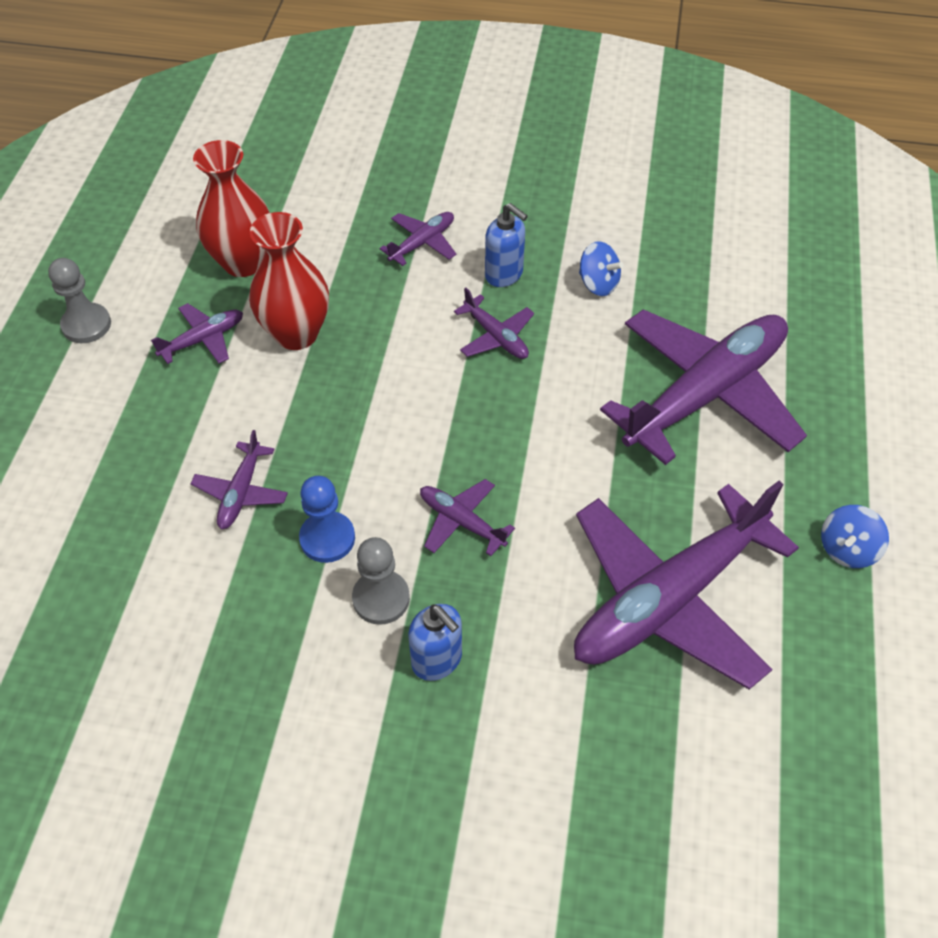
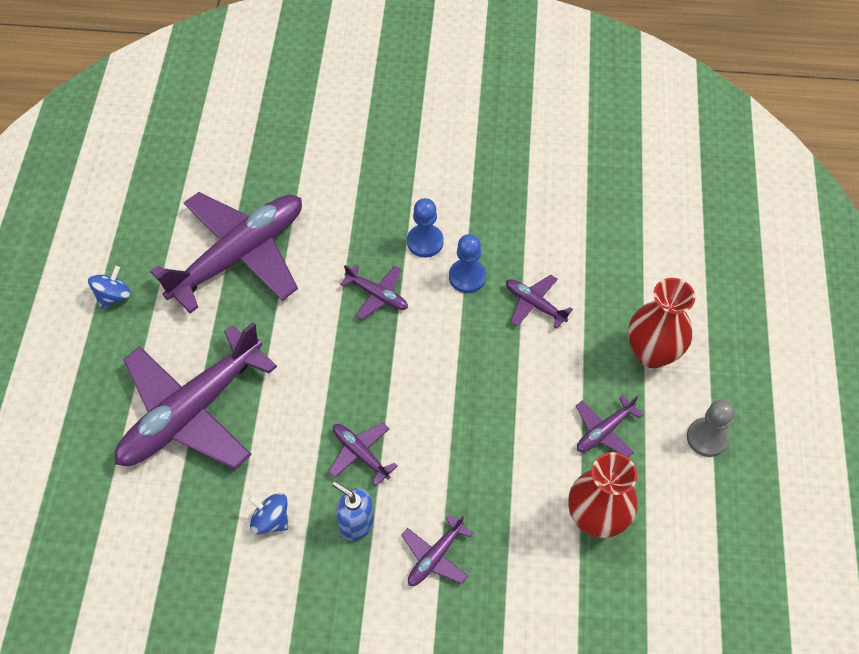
camera: 175 degrees right, 5 degrees up
purple plane [190,430,288,529] -> purple plane turned 60 degrees counterclockwise [506,275,573,329]
red vase [249,212,329,350] -> red vase moved to [628,278,695,368]
grey pawn [352,537,410,625] -> blue pawn [407,198,444,258]
blue soap dispenser [408,604,462,681] -> none

